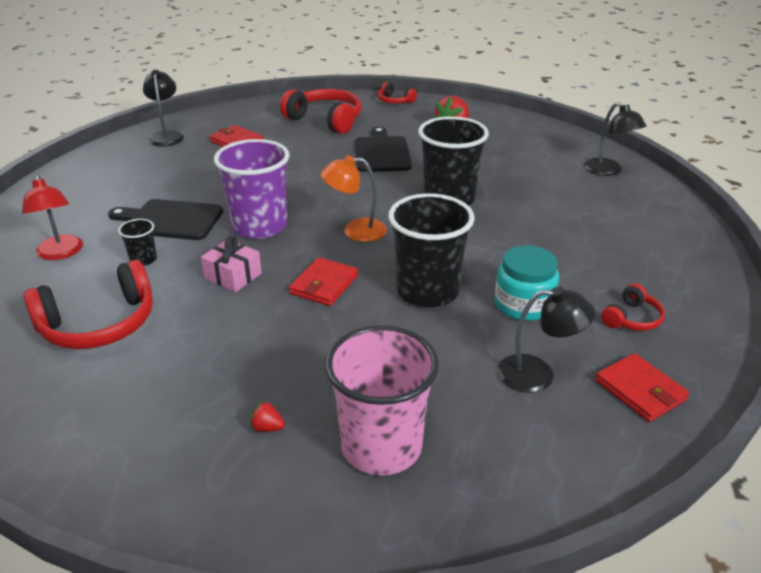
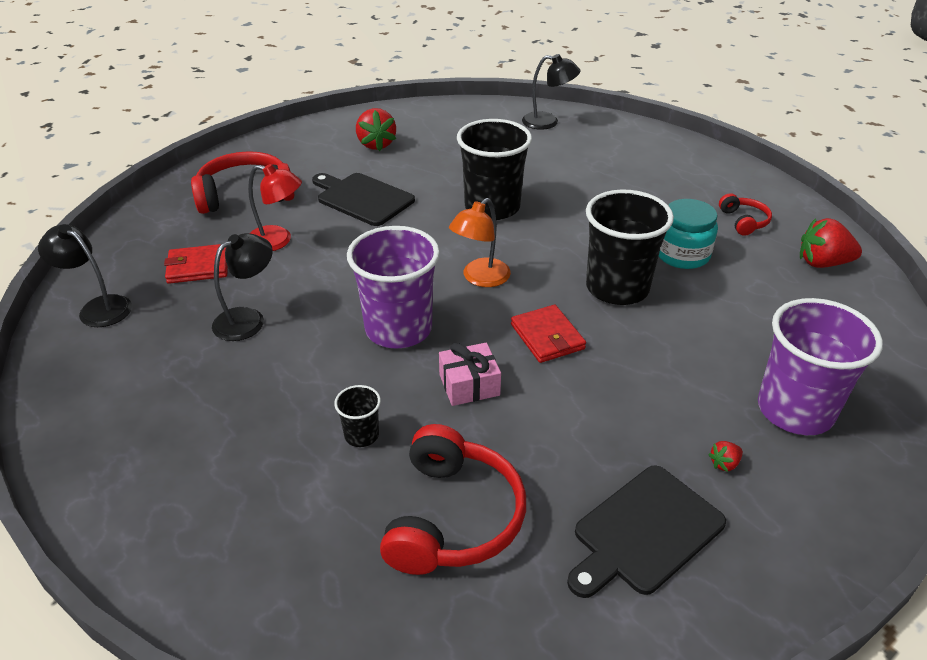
camera: 50 degrees left, 5 degrees up
red lamp [22,175,83,260] -> red lamp moved to [248,164,302,251]
black cutting board [108,199,223,240] -> black cutting board moved to [567,465,726,598]
pink cup [325,325,439,475] -> purple cup [758,298,883,435]
red headphones [378,82,417,104] -> none
black lamp [497,287,595,393] -> black lamp moved to [212,233,273,341]
red wallet [595,353,689,422] -> red strawberry [800,218,862,268]

